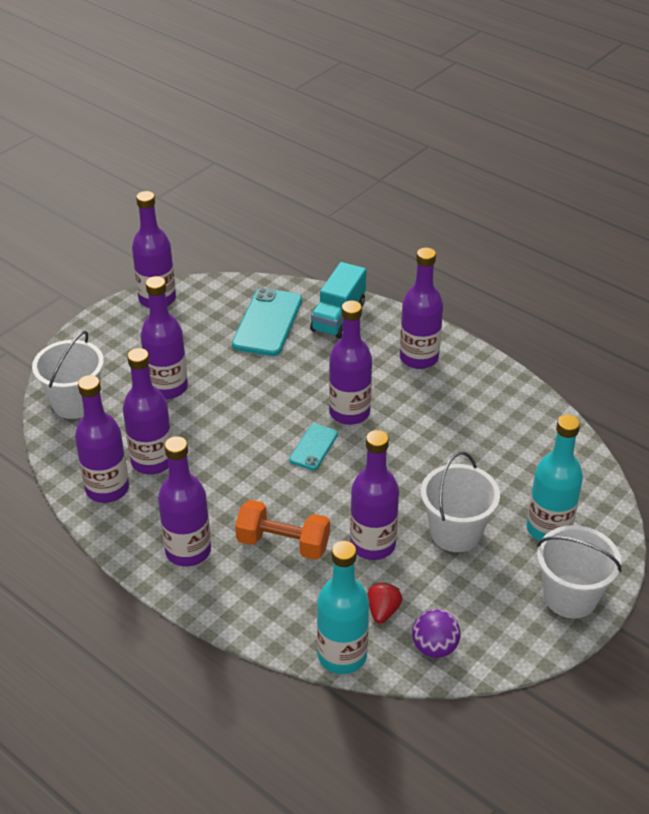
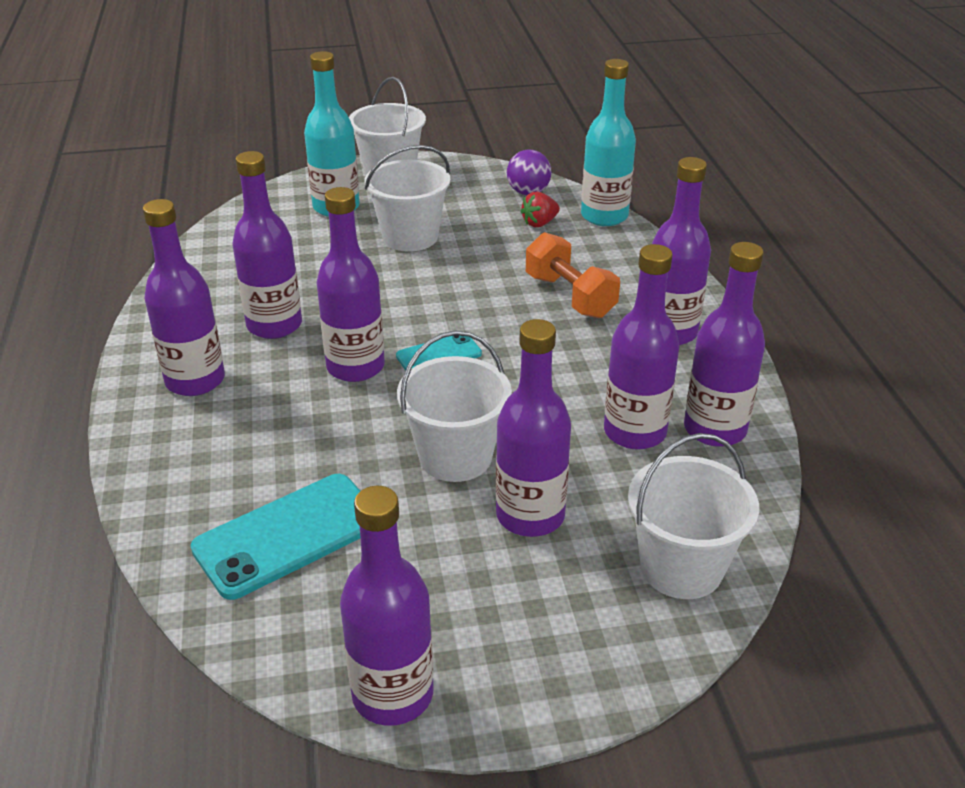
camera: 140 degrees left, 5 degrees down
turquoise truck [310,262,366,339] -> none
purple bottle [350,430,399,560] -> purple bottle moved to [232,151,302,339]
none -> white bucket [397,330,512,482]

